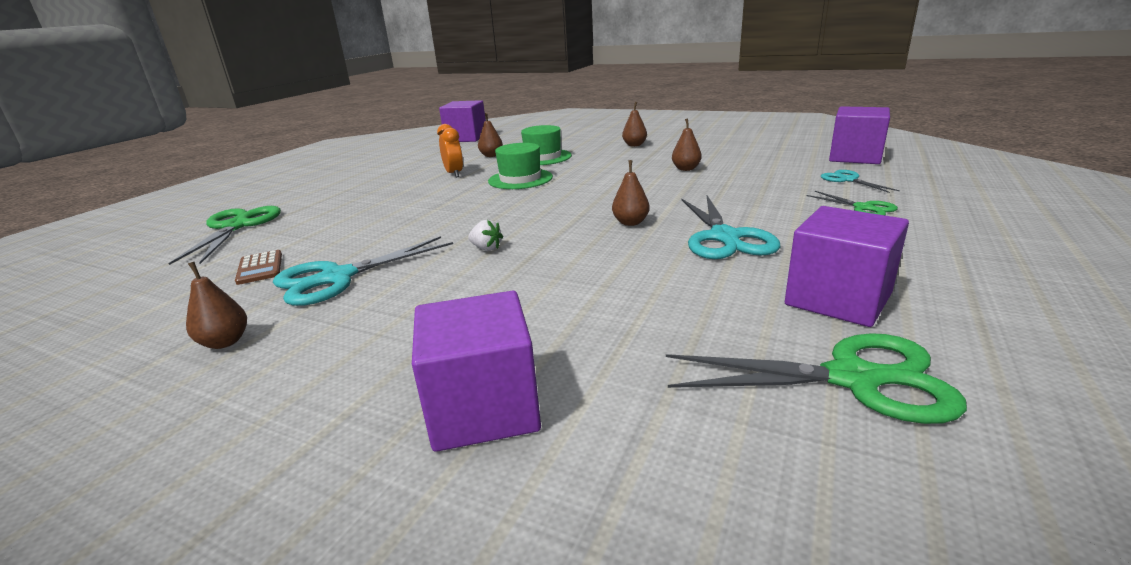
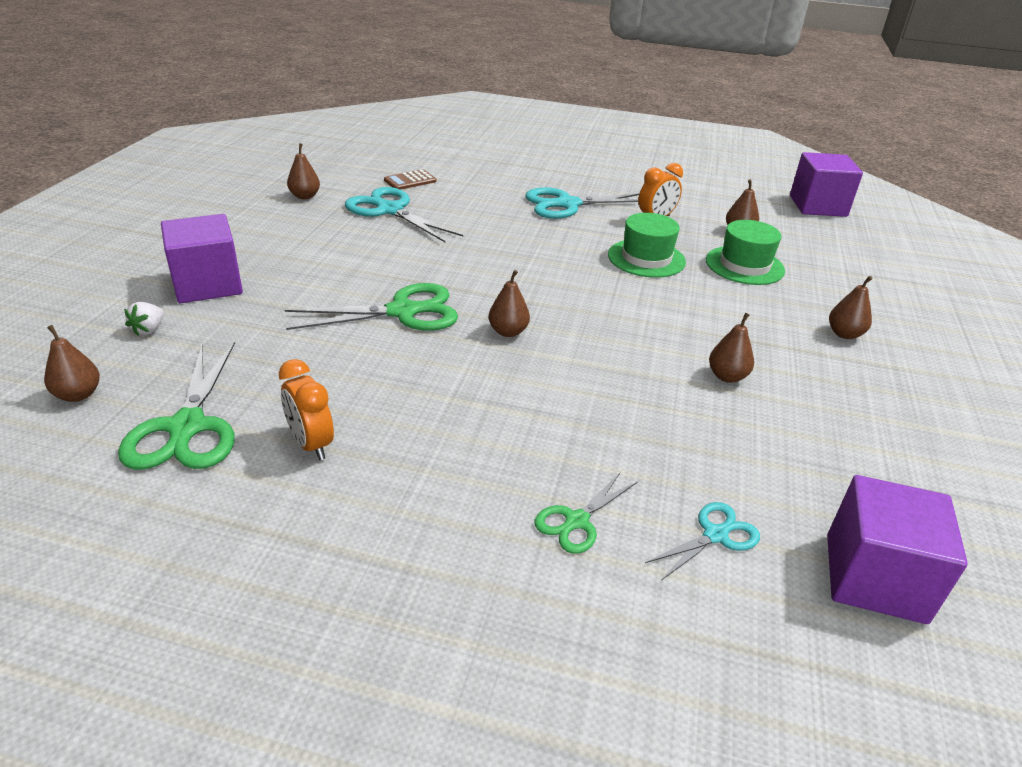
camera: 75 degrees right, 10 degrees up
green scissors [169,206,281,265] -> green scissors moved to [285,283,458,331]
white strawberry [468,220,503,251] -> white strawberry moved to [124,302,164,336]
turquoise scissors [682,196,780,259] -> turquoise scissors moved to [525,187,640,219]
purple cube [785,206,909,327] -> orange clock [279,359,334,460]
none -> brown pear [44,325,100,402]

